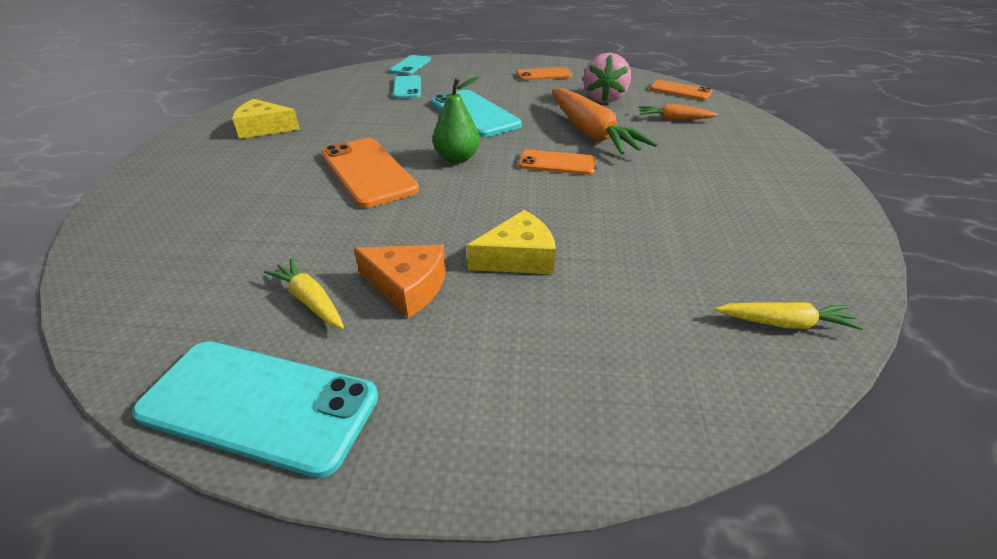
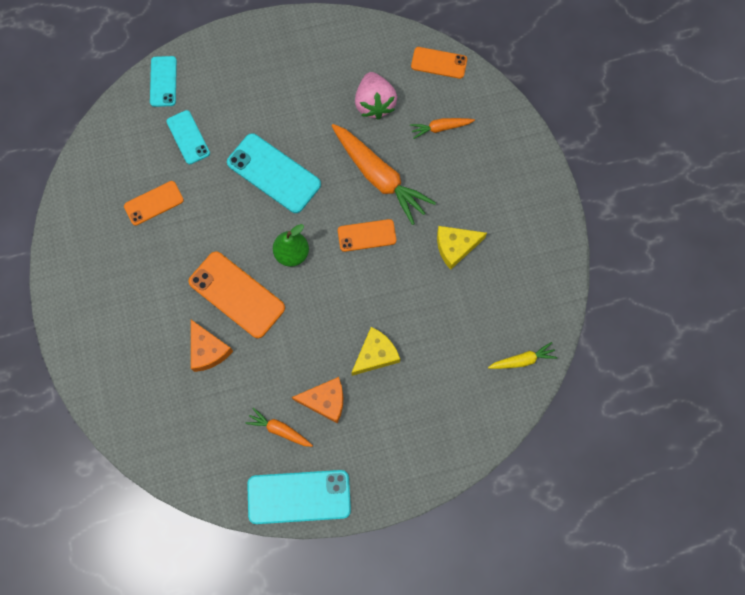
camera: 20 degrees left, 35 degrees up
yellow cheese [232,99,300,139] -> yellow cheese moved to [437,226,487,270]
yellow carrot [264,258,344,329] -> orange carrot [245,408,313,447]
orange phone [517,67,572,80] -> orange phone moved to [124,181,184,225]
none -> orange cheese [191,320,233,372]

